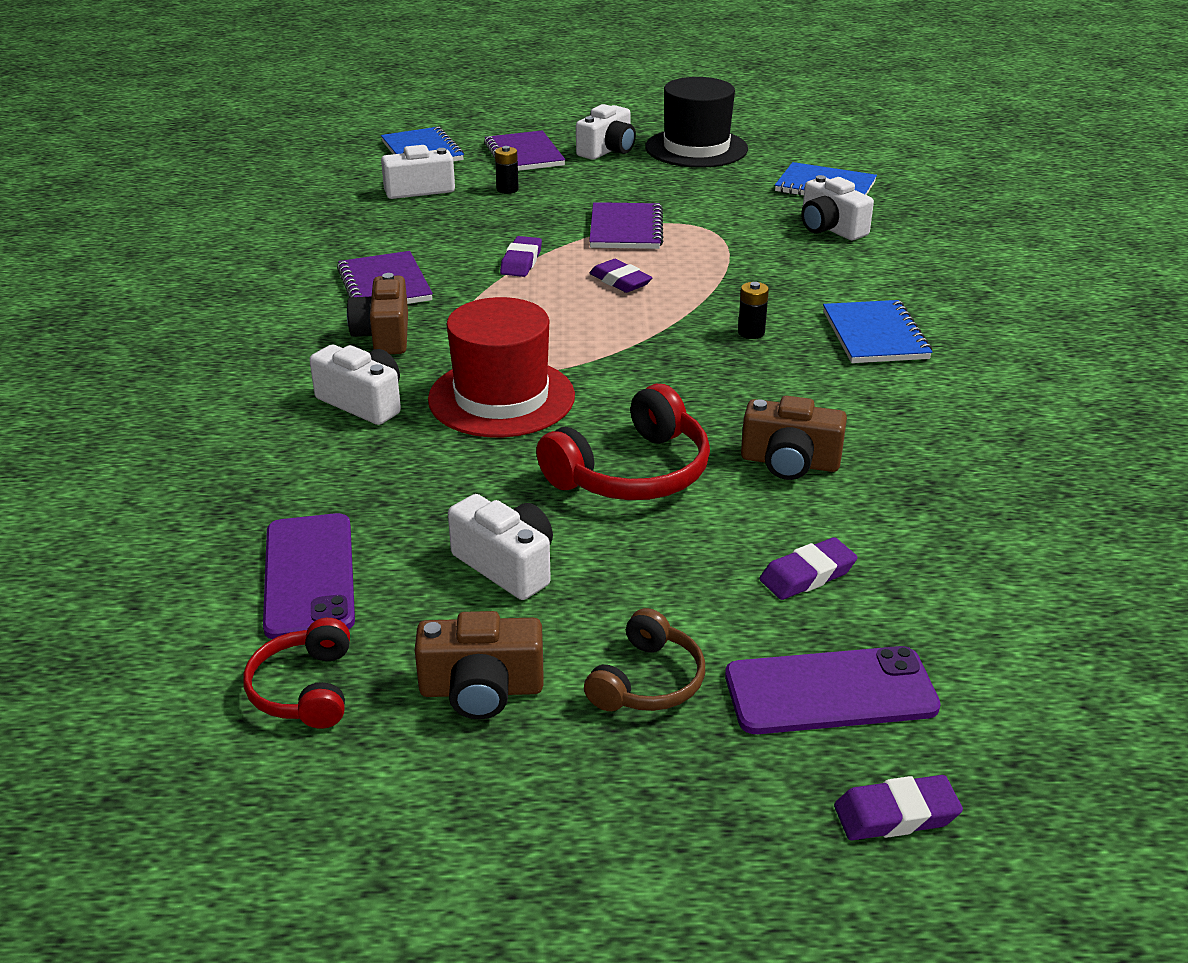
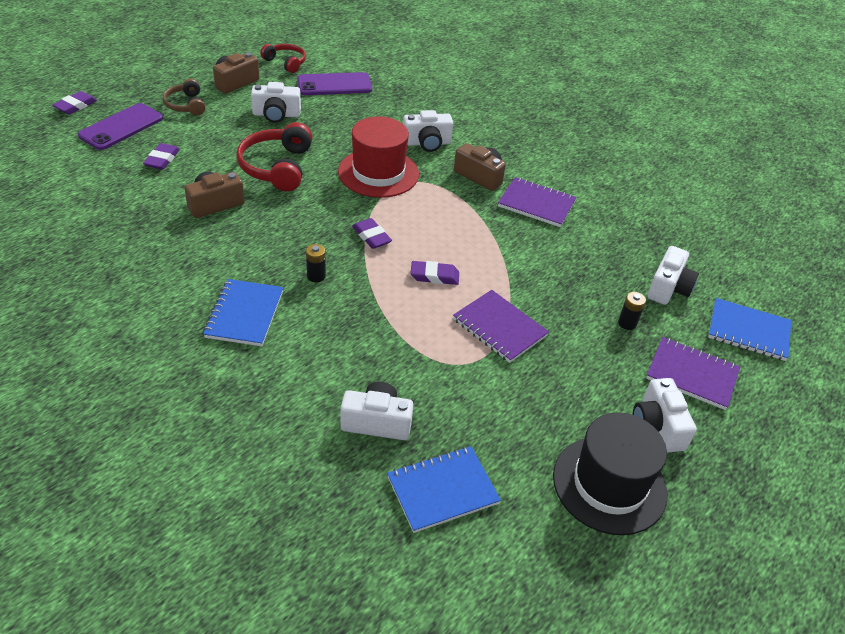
camera: 130 degrees right, 10 degrees up
purple phone [263,513,355,639] -> purple phone turned 45 degrees counterclockwise [297,72,372,95]
purple eraser [500,236,542,277] -> purple eraser moved to [352,218,392,249]
blue notebook [823,300,932,363] -> blue notebook turned 60 degrees clockwise [203,279,283,346]

